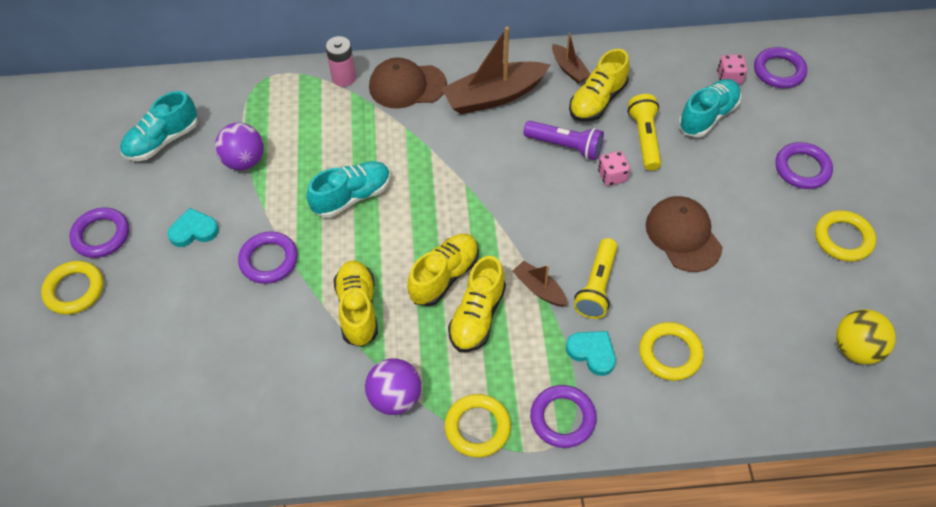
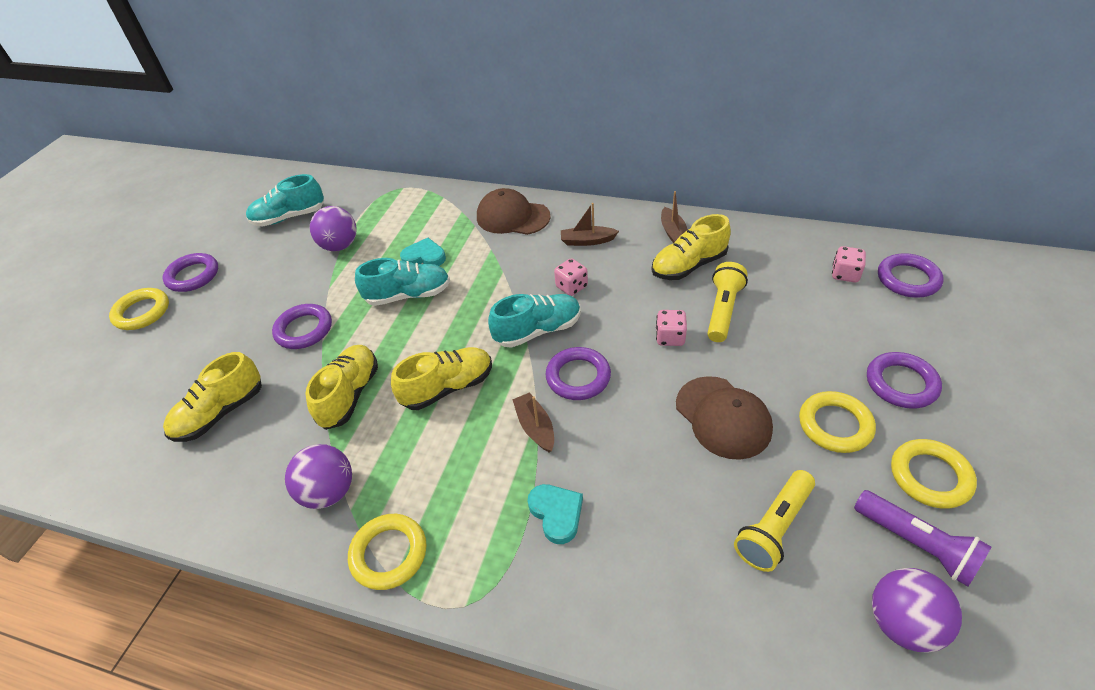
camera: 25 degrees right, 10 degrees down
turquoise heart [167,208,219,247] -> turquoise heart moved to [400,238,446,266]
pink battery [325,36,356,87] -> none
brown boat [441,27,550,114] -> brown boat [561,203,619,246], size x0.51
yellow shoe [448,256,506,352] -> yellow shoe moved to [163,352,262,442]
purple flashlight [523,121,604,160] -> purple flashlight moved to [854,490,992,586]
purple ring [530,385,597,448] -> purple ring moved to [545,347,611,400]
yellow flashlight [574,238,618,319] -> yellow flashlight moved to [734,470,815,572]
yellow ring [639,322,704,381] -> yellow ring moved to [799,391,876,453]
brown cap [646,196,722,272] -> brown cap turned 150 degrees clockwise [676,376,773,460]
turquoise shoe [679,79,741,137] -> turquoise shoe moved to [488,294,581,348]
yellow ball [836,309,896,364] -> purple ball [872,568,962,653]
none -> pink dice [554,258,588,296]

